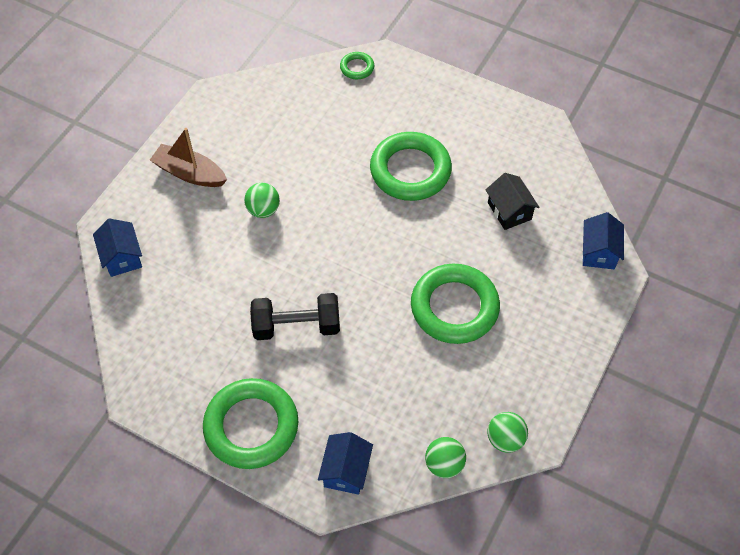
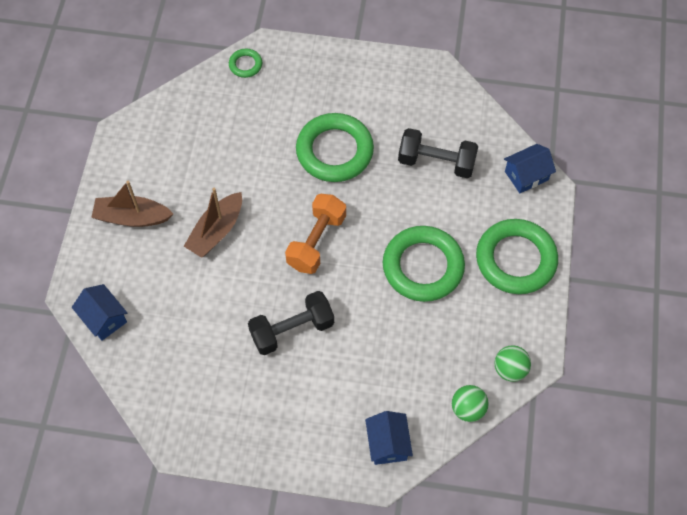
camera: 20 degrees left, 5 degrees up
green ring [203,378,298,469] -> green ring moved to [476,219,558,294]
green ball [244,183,280,218] -> brown boat [184,188,242,258]
black house [486,173,539,230] -> black dumbbell [398,128,478,178]
blue house [583,212,624,269] -> blue house turned 75 degrees clockwise [504,144,556,194]
none -> orange dumbbell [285,194,346,274]

